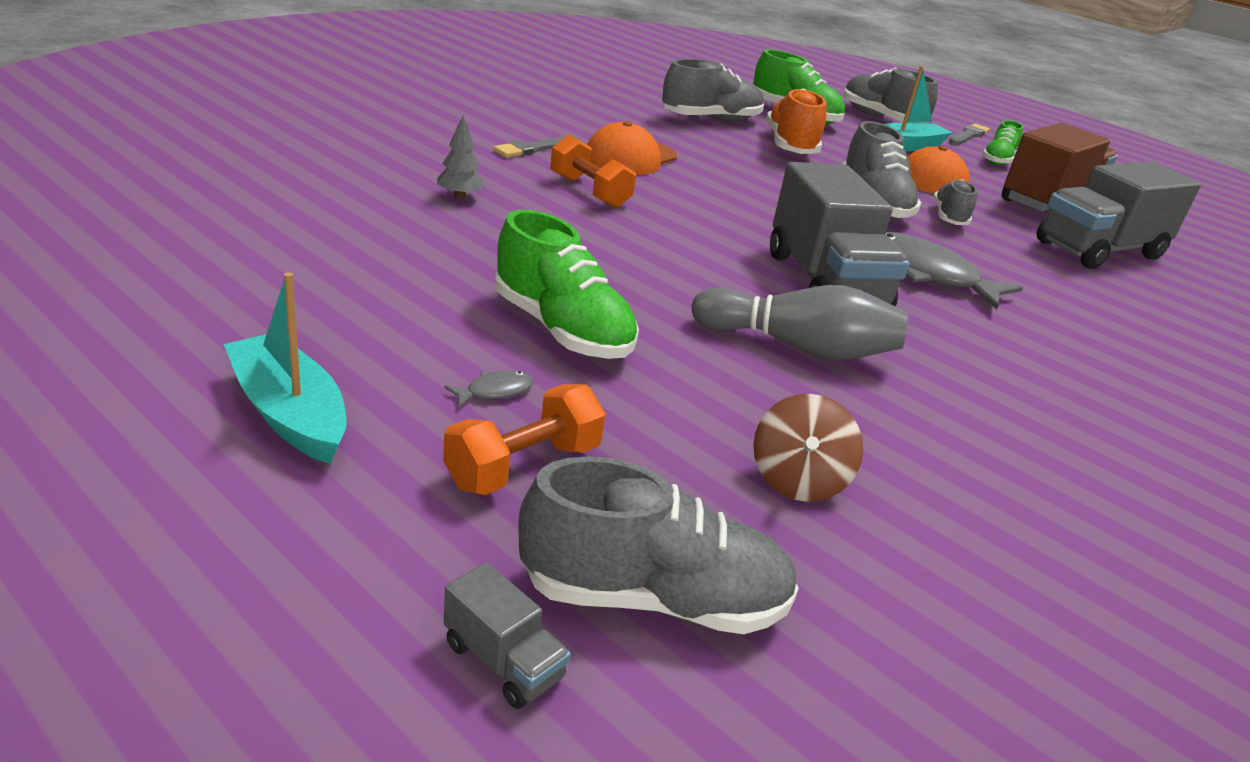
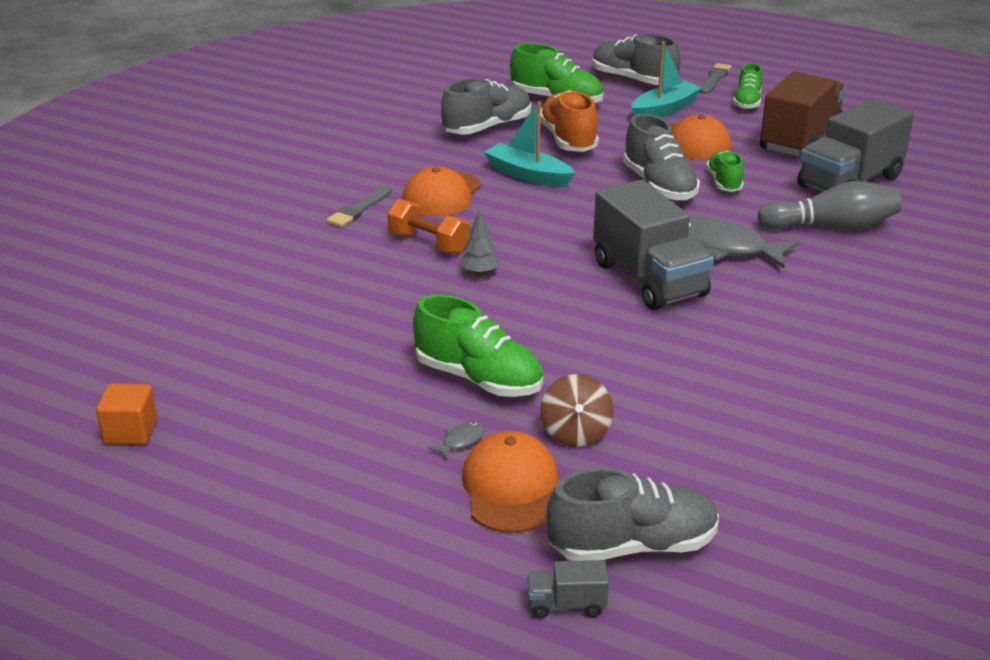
camera: 10 degrees left, 0 degrees up
turquoise boat [224,272,347,464] -> turquoise boat moved to [484,101,575,187]
grey tree [437,115,485,199] -> grey tree moved to [459,210,500,275]
orange dumbbell [443,384,606,495] -> orange cap [462,431,559,533]
grey truck [444,562,571,709] -> grey truck turned 150 degrees clockwise [527,560,609,618]
grey bowling pin [691,285,908,360] -> grey bowling pin moved to [757,181,901,230]
brown spinning top [753,394,863,502] -> brown spinning top moved to [540,374,614,447]
grey shoe [933,179,978,225] -> green shoe [706,151,744,192]
none -> orange cube [96,383,157,445]

